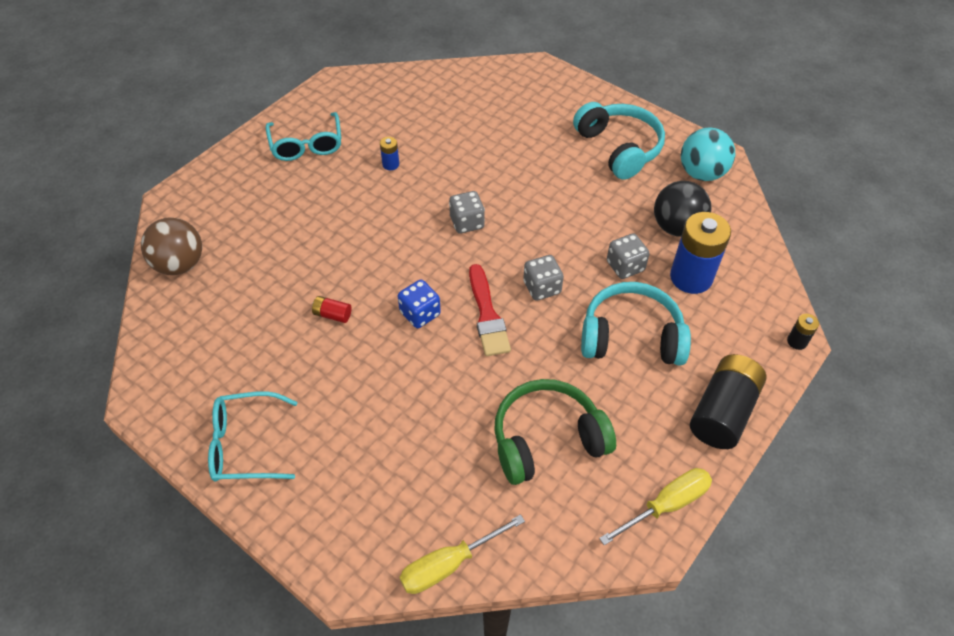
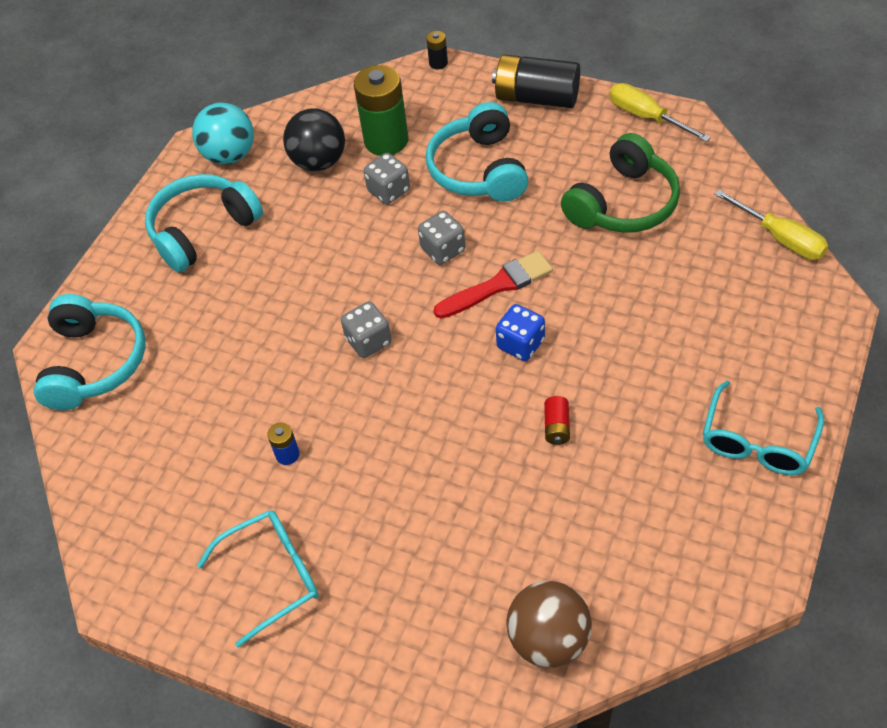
camera: 100 degrees left, 0 degrees up
turquoise glasses [208,391,298,482] -> turquoise glasses turned 45 degrees clockwise [703,381,824,475]
green headphones [494,379,616,485] -> green headphones turned 105 degrees counterclockwise [561,133,680,233]
blue battery [670,212,731,294] -> green battery [354,65,408,156]
none -> turquoise headphones [34,294,146,410]

